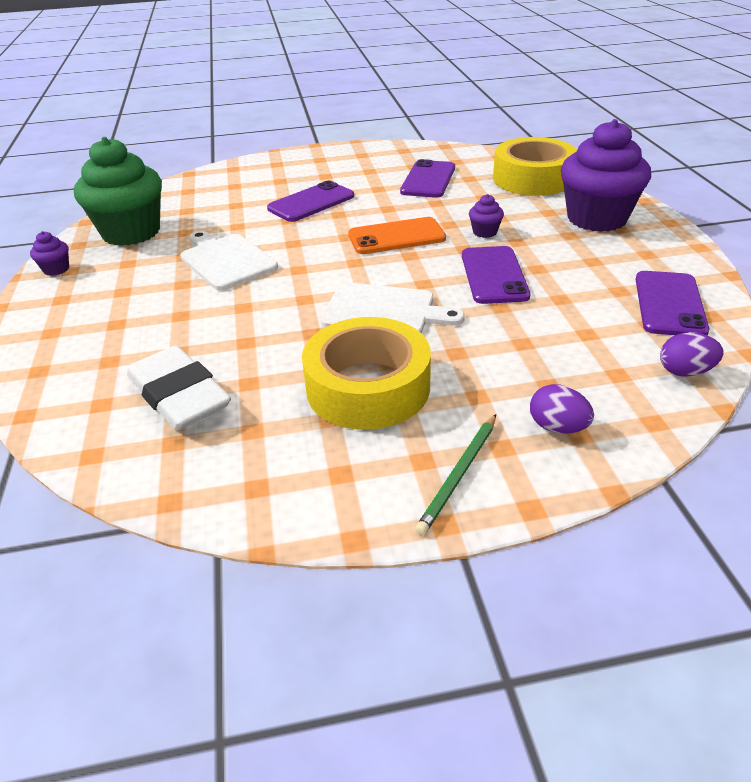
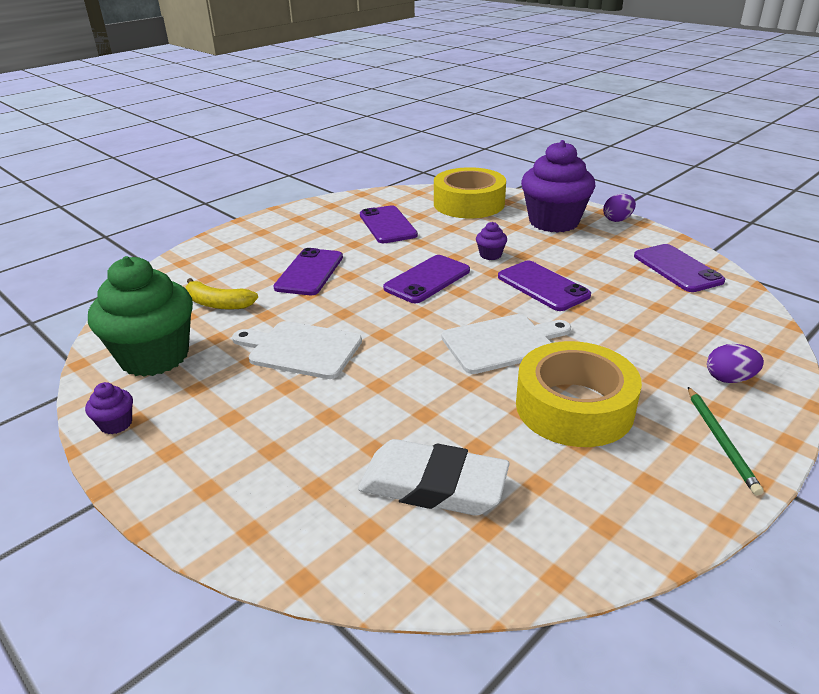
camera: 35 degrees left, 5 degrees down
orange phone [348,217,446,254] -> purple phone [383,255,470,303]
purple egg [660,332,724,377] -> purple egg moved to [603,194,636,222]
none -> yellow banana [186,278,258,310]

